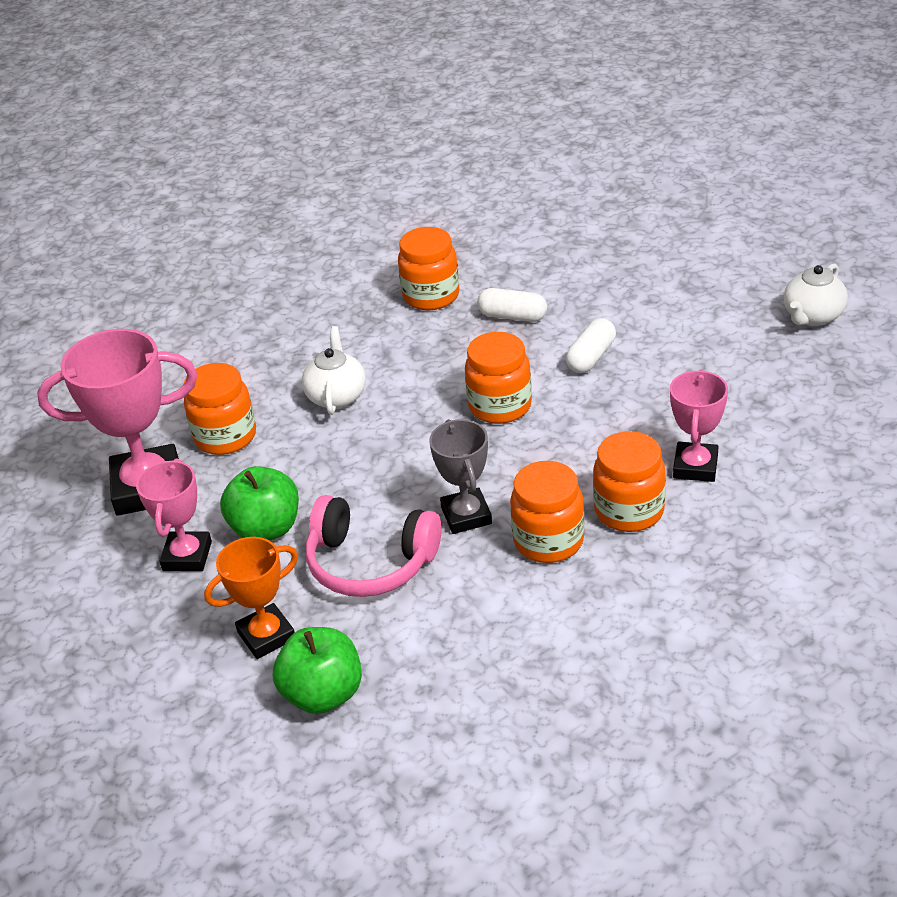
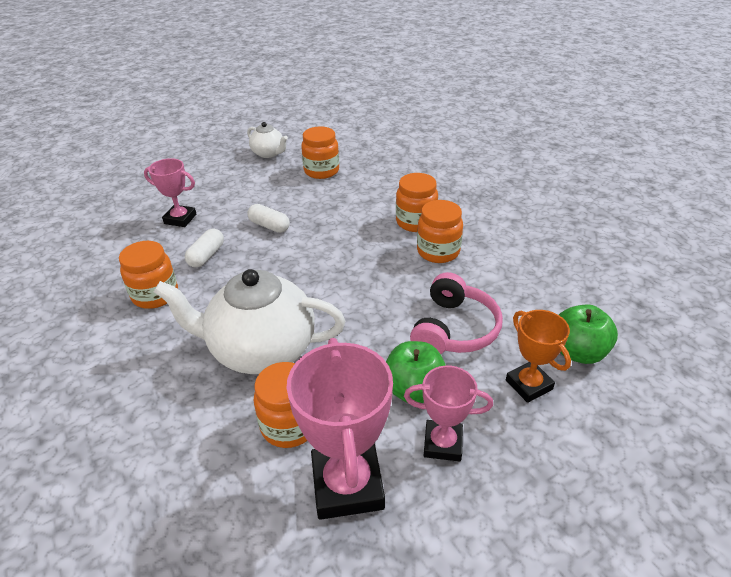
camera: 90 degrees left, 0 degrees up
white teapot [302,326,366,415] -> white teapot [154,269,345,374], size x2.02
grey trophy [429,419,492,534] -> none
orange jar [465,332,532,424] -> orange jar moved to [301,126,339,179]
pink trophy [670,369,728,482] -> pink trophy moved to [144,158,196,227]

